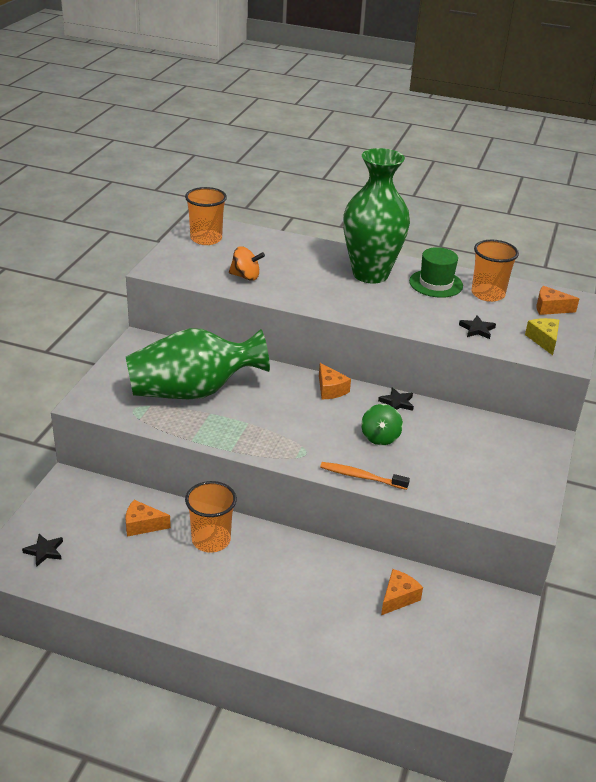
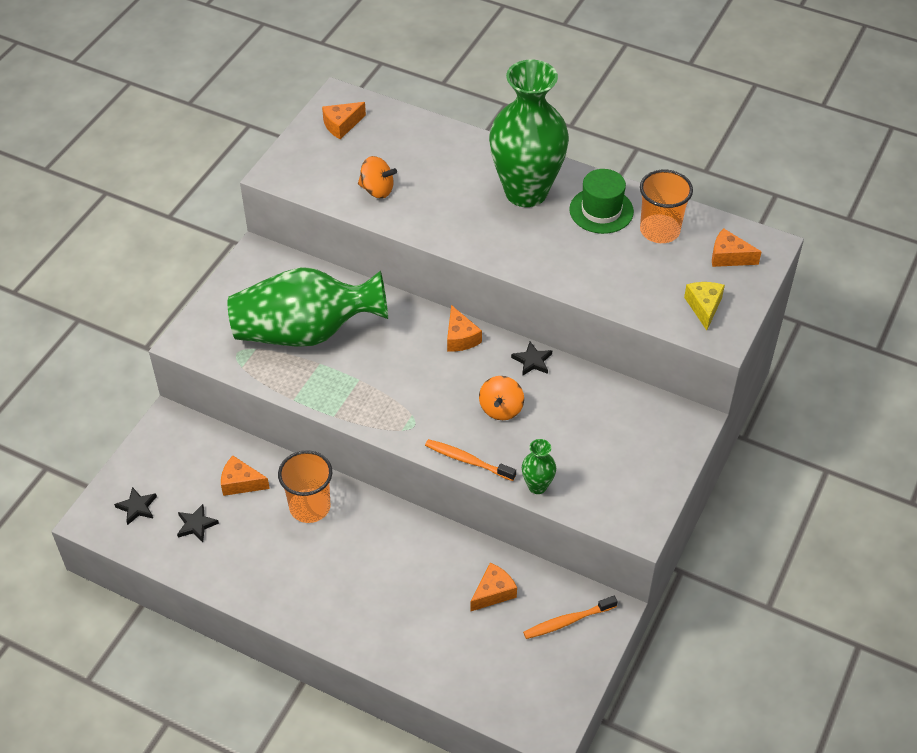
camera: 10 degrees right, 15 degrees up
orange cup [185,187,227,245] -> orange cheese [322,102,366,139]
green spinning top [361,404,403,445] -> orange spinning top [479,376,524,420]
black star [459,315,496,339] -> black star moved to [177,504,219,542]
none -> green vase [522,439,556,494]
none -> orange toothbrush [523,596,618,639]

